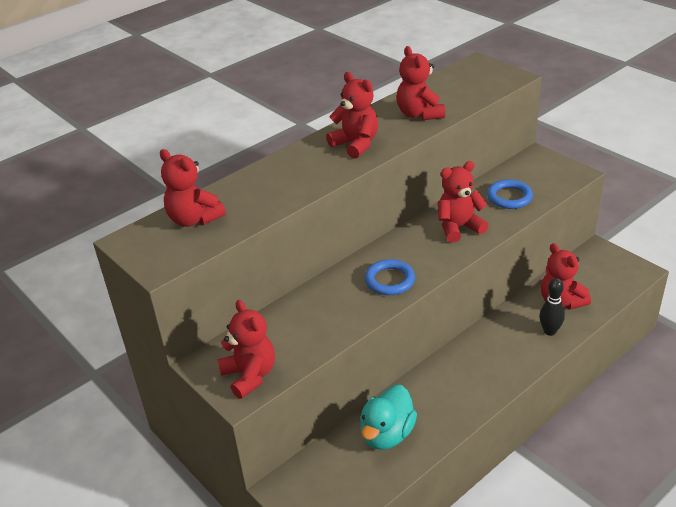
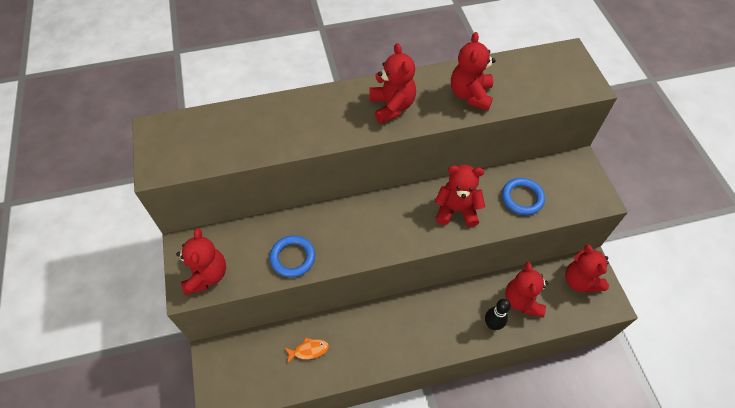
camera: 25 degrees right, 20 degrees up
red teddy bear [160,149,226,227] -> red teddy bear moved to [565,244,609,293]
turquoise duck [360,385,417,450] -> orange fish [285,337,329,364]
blue ring [365,259,415,295] -> blue ring moved to [270,235,315,277]

